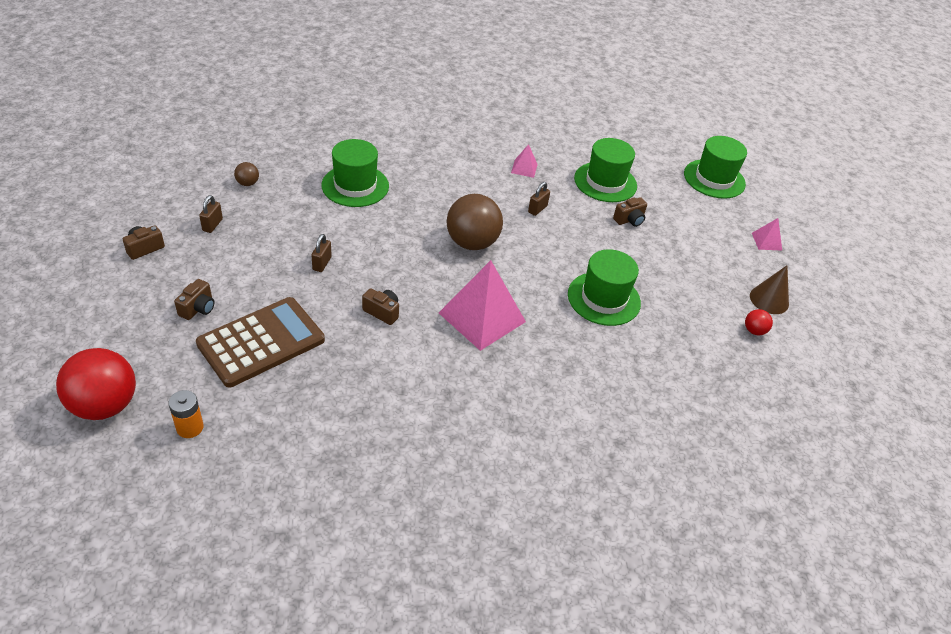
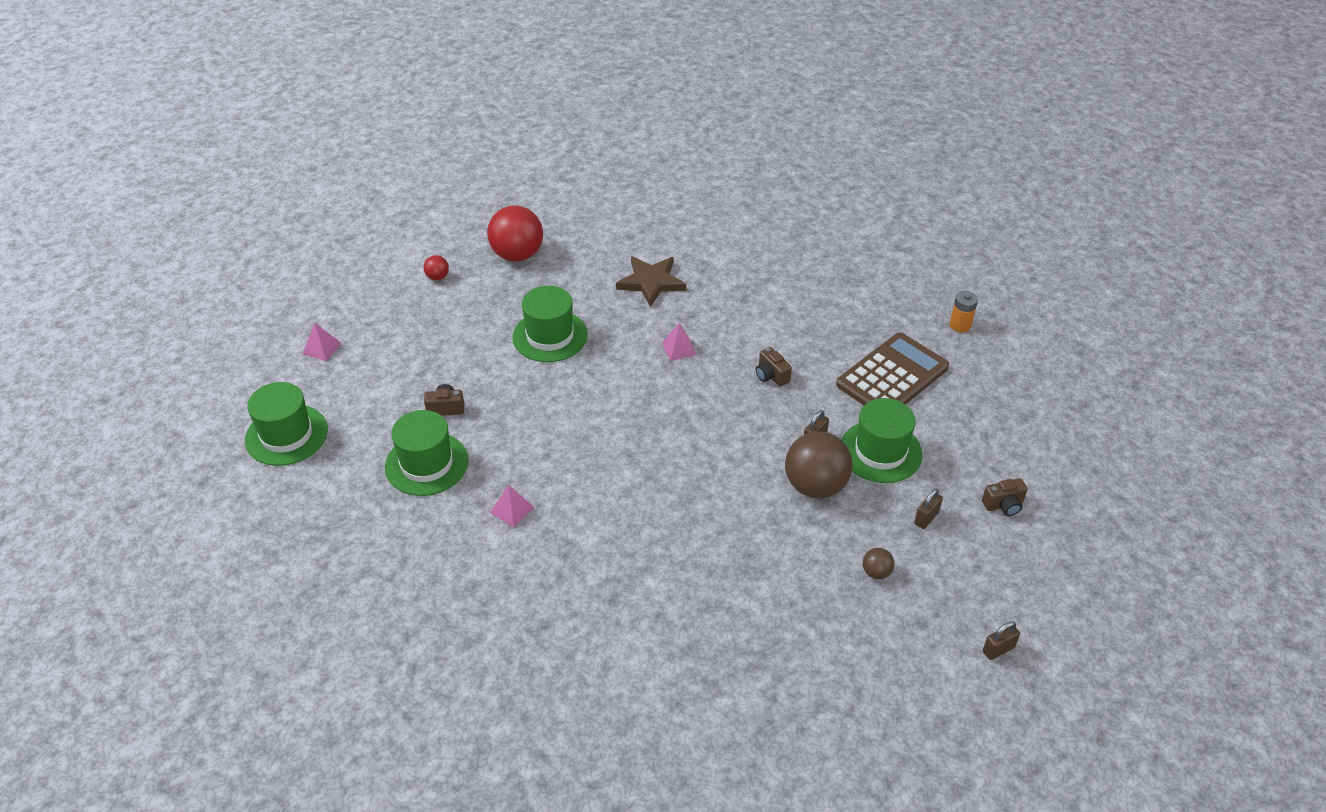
camera: 150 degrees left, 0 degrees up
red ball [56,348,136,420] -> red ball moved to [487,206,543,262]
brown camera [174,279,215,320] -> none
brown calculator [196,297,325,387] -> brown calculator turned 150 degrees clockwise [836,332,949,405]
green hat [321,139,389,207] -> green hat moved to [841,398,923,483]
pink pyramid [439,260,526,351] -> pink pyramid [662,323,697,361], size x0.46
brown ball [447,194,503,250] -> brown ball moved to [785,431,853,498]
brown padlock [528,182,550,216] -> brown padlock moved to [983,622,1020,660]
brown cone [750,266,789,314] -> none
none -> brown star [616,257,686,307]

